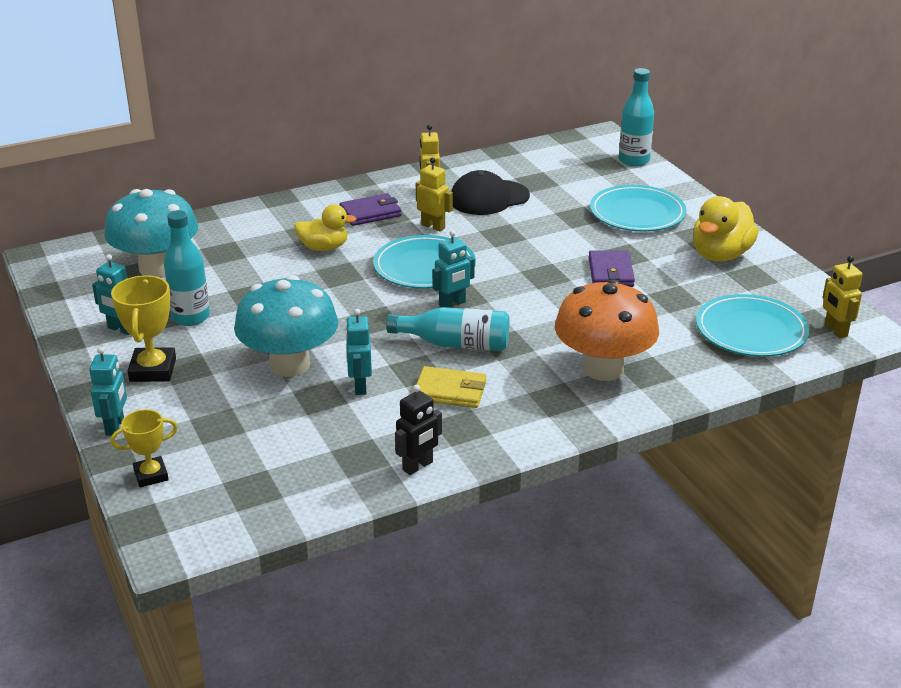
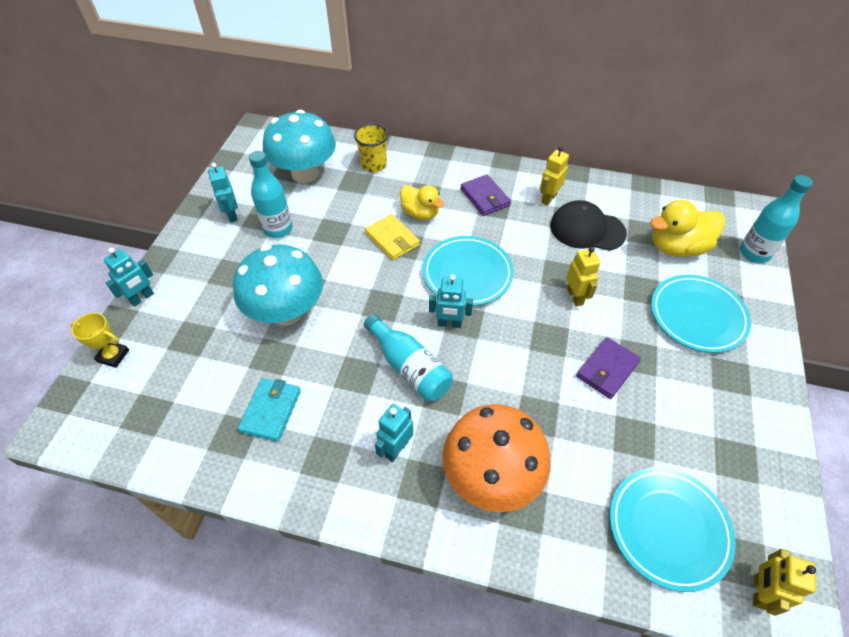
camera: 40 degrees right, 20 degrees up
yellow trophy [111,275,176,382] -> none
purple wallet [339,193,402,226] -> purple wallet turned 45 degrees clockwise [461,174,511,216]
turquoise robot [345,309,372,395] -> turquoise robot moved to [375,404,413,462]
black robot [395,385,442,475] -> none
yellow wallet [413,366,487,408] -> yellow wallet moved to [365,214,420,260]
yellow robot [416,158,453,232] -> yellow robot moved to [566,247,601,306]
yellow duck [693,196,759,261] -> yellow duck moved to [650,200,725,257]
none -> turquoise wallet [238,378,301,442]
none -> yellow cup [354,124,389,173]

